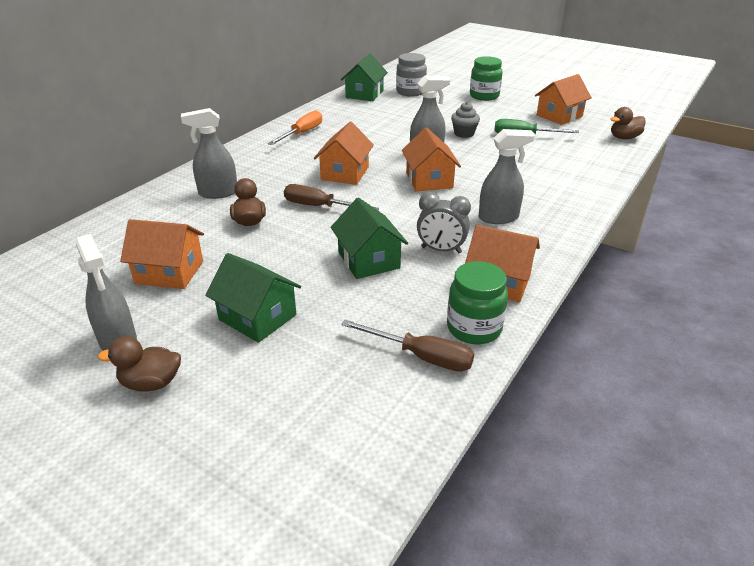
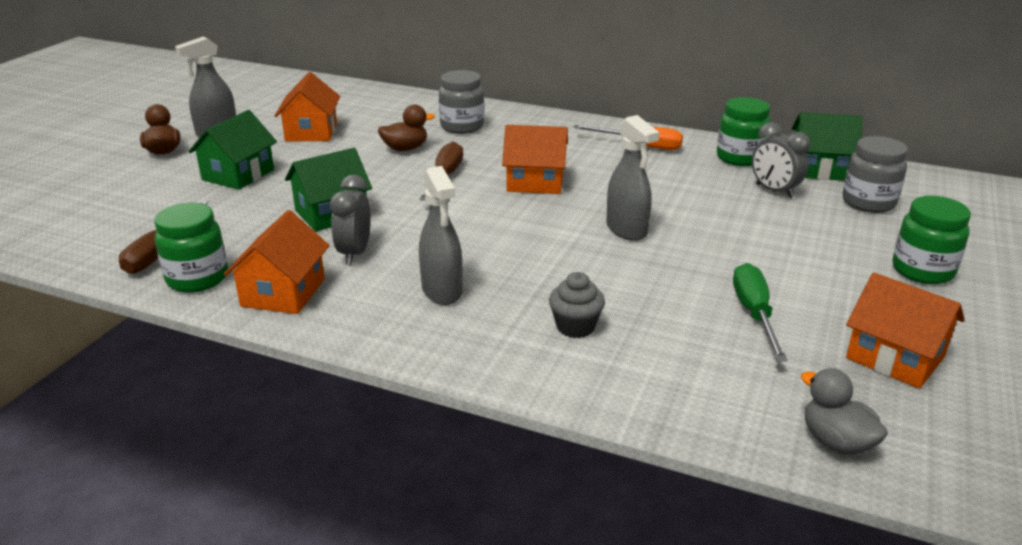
camera: 80 degrees right, 5 degrees down
grey spray bottle [181,108,237,199] -> grey jar [439,70,485,134]
orange house [402,127,461,192] -> none
grey cupcake [451,102,480,138] -> grey cupcake moved to [549,272,605,338]
brown duck [610,107,646,139] -> grey duck [801,368,888,455]
none -> green jar [717,97,771,166]
none -> grey clock [752,122,810,198]

